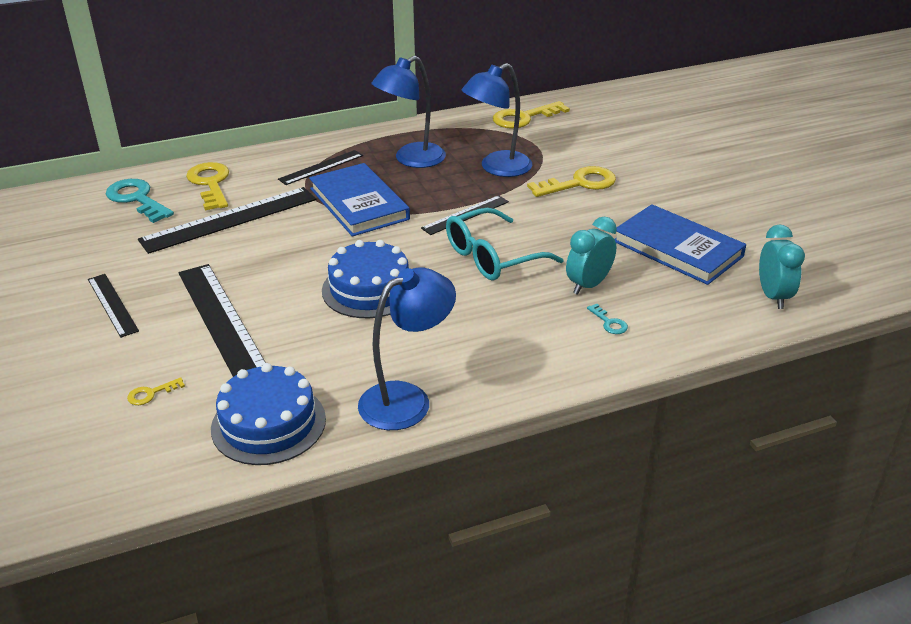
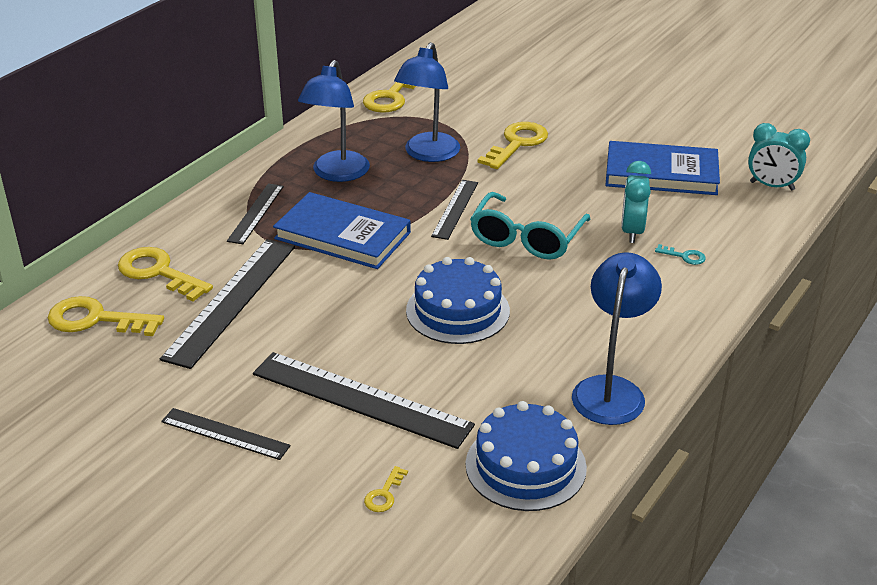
camera: 35 degrees left, 0 degrees up
turquoise key [106,179,174,223] -> yellow key [48,296,164,336]
turquoise clock [759,224,805,309] -> turquoise clock turned 150 degrees clockwise [748,123,810,191]

